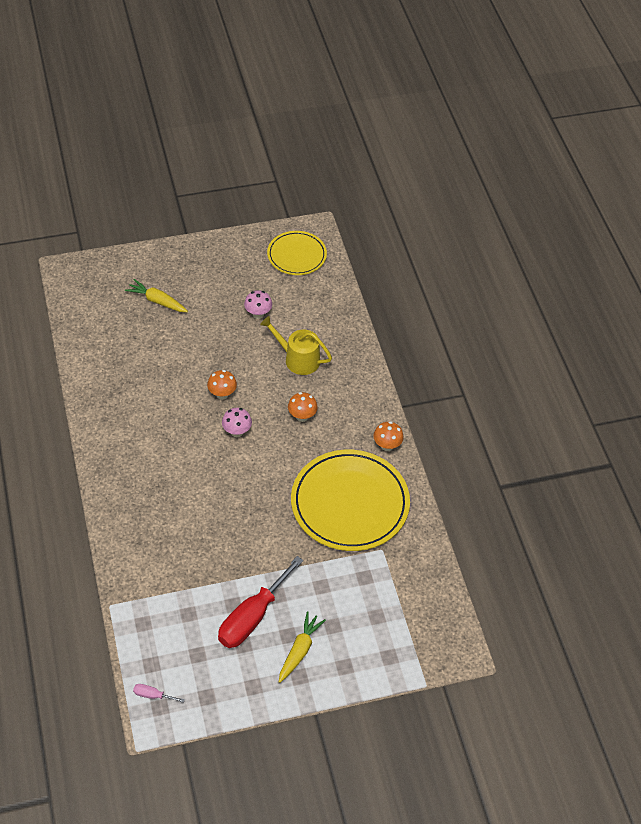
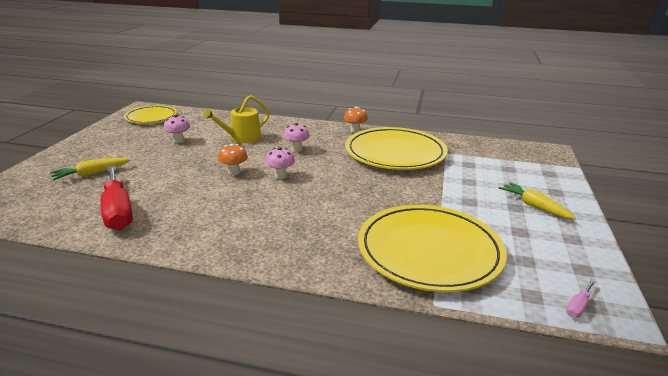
camera: 60 degrees left, 25 degrees down
red screwdriver [218,556,303,648] -> red screwdriver moved to [100,166,133,230]
orange mushroom [288,392,318,422] -> pink mushroom [283,123,310,152]
none -> yellow plate [358,205,507,292]

